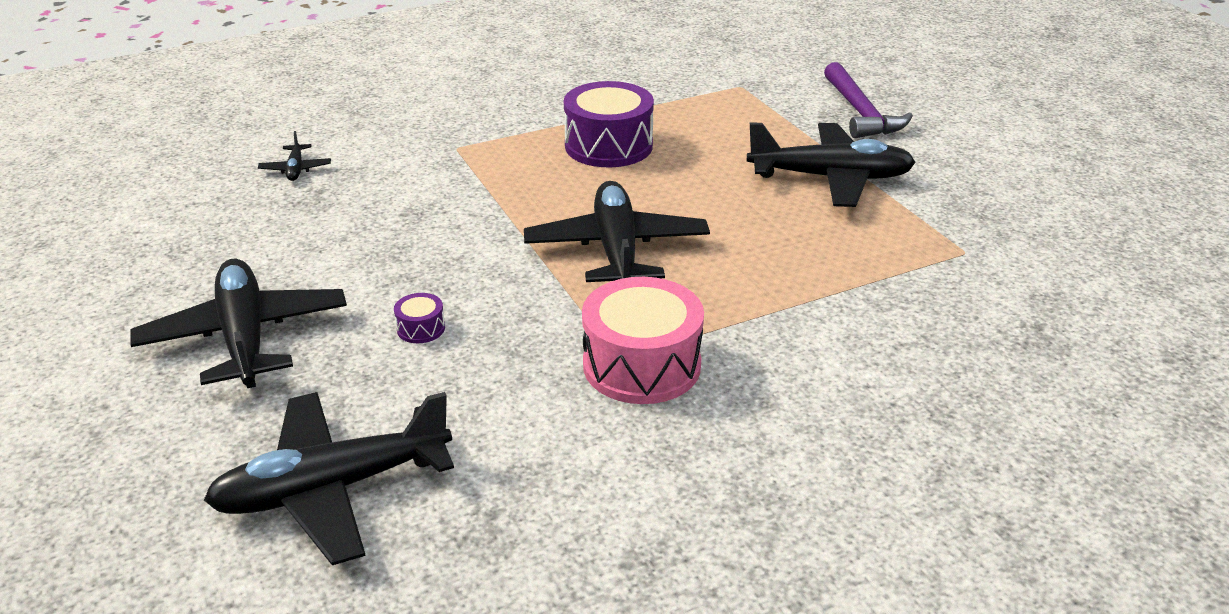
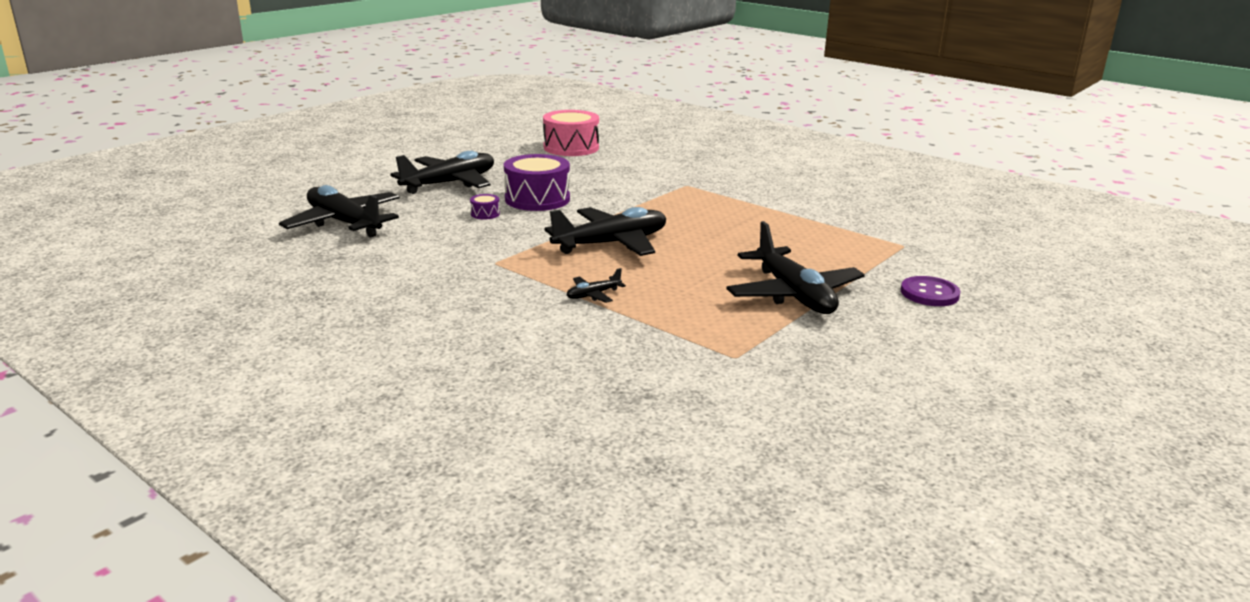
camera: 65 degrees right, 10 degrees down
black plane [258,131,331,181] -> black plane moved to [567,268,626,303]
purple drum [564,81,654,167] -> purple drum moved to [504,154,570,211]
pink drum [582,277,704,404] -> pink drum moved to [543,110,599,156]
purple hammer [824,62,913,138] -> purple button [901,276,961,306]

